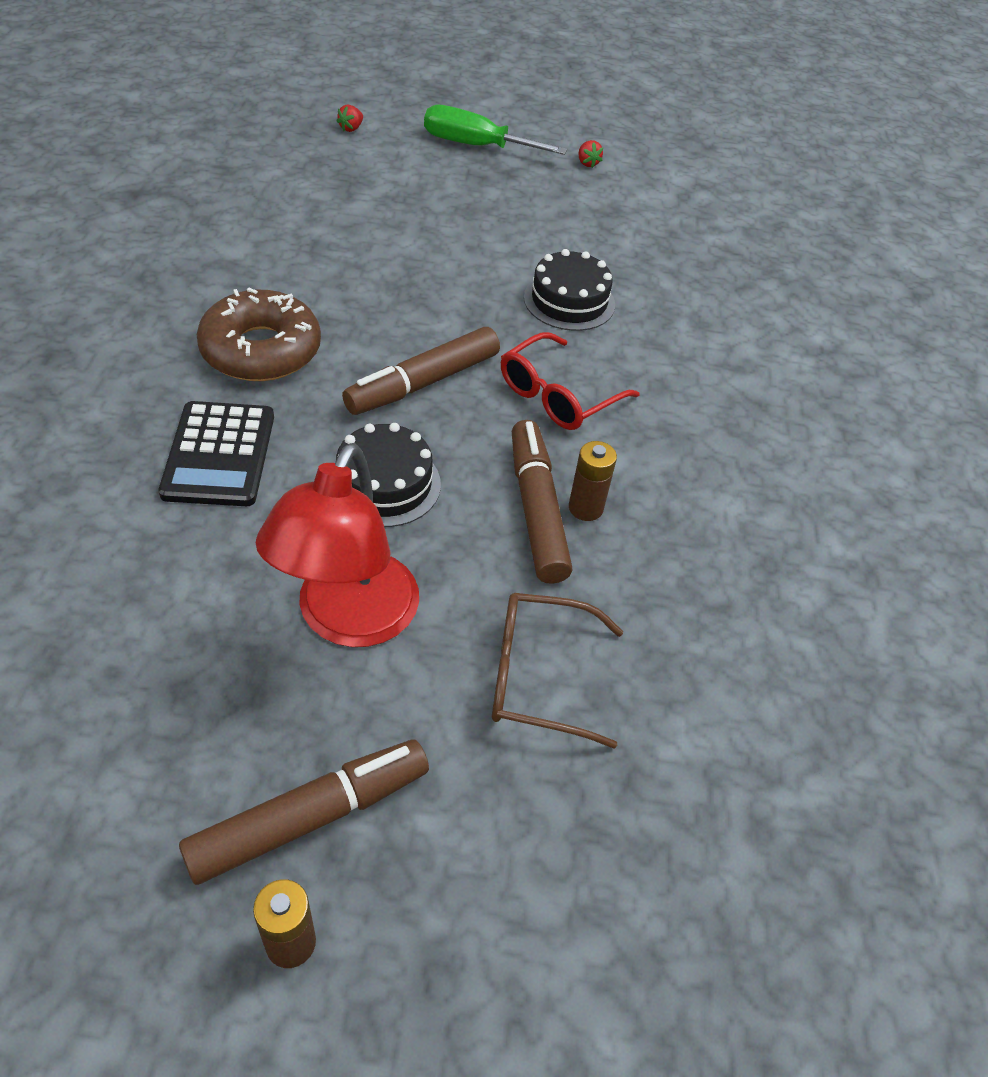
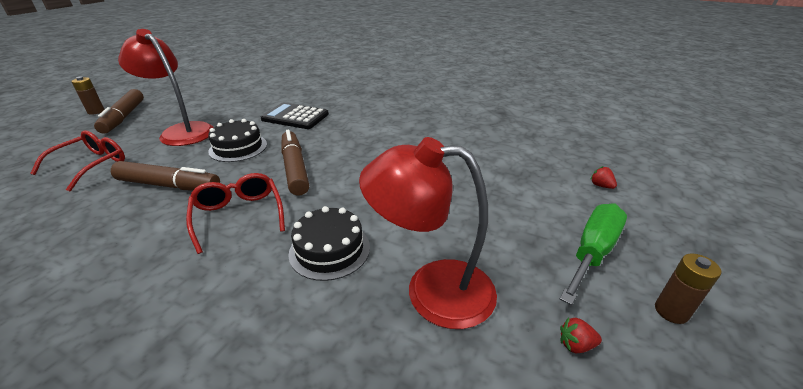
camera: 115 degrees right, 15 degrees down
brown donut [197,288,321,381] -> none
brown glasses [492,593,623,749] -> red glasses [30,130,125,192]
brown battery [569,441,617,521] -> brown battery moved to [655,253,721,324]
none -> red lamp [359,137,497,329]

